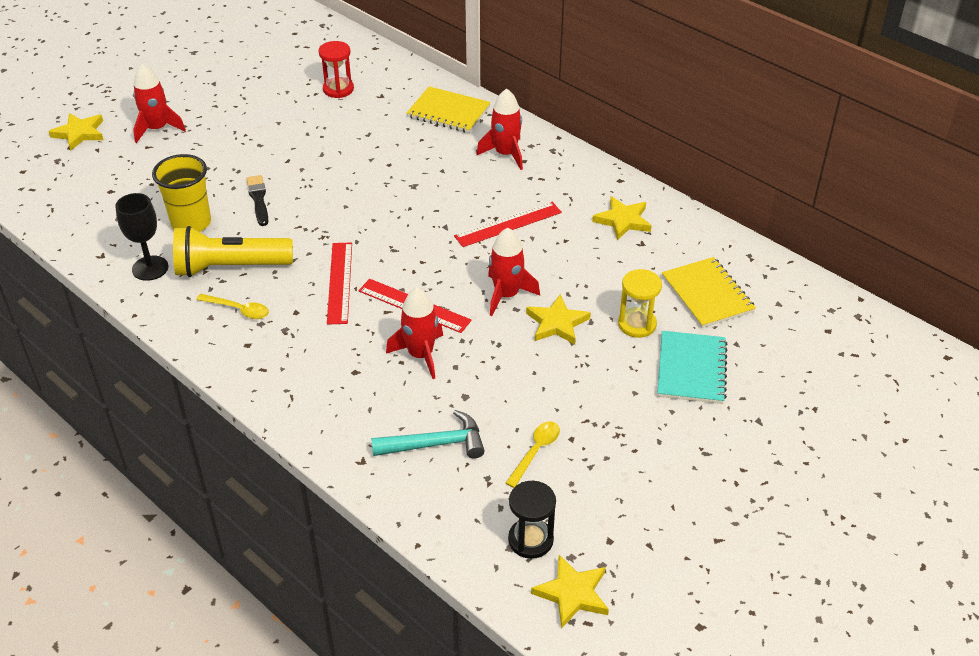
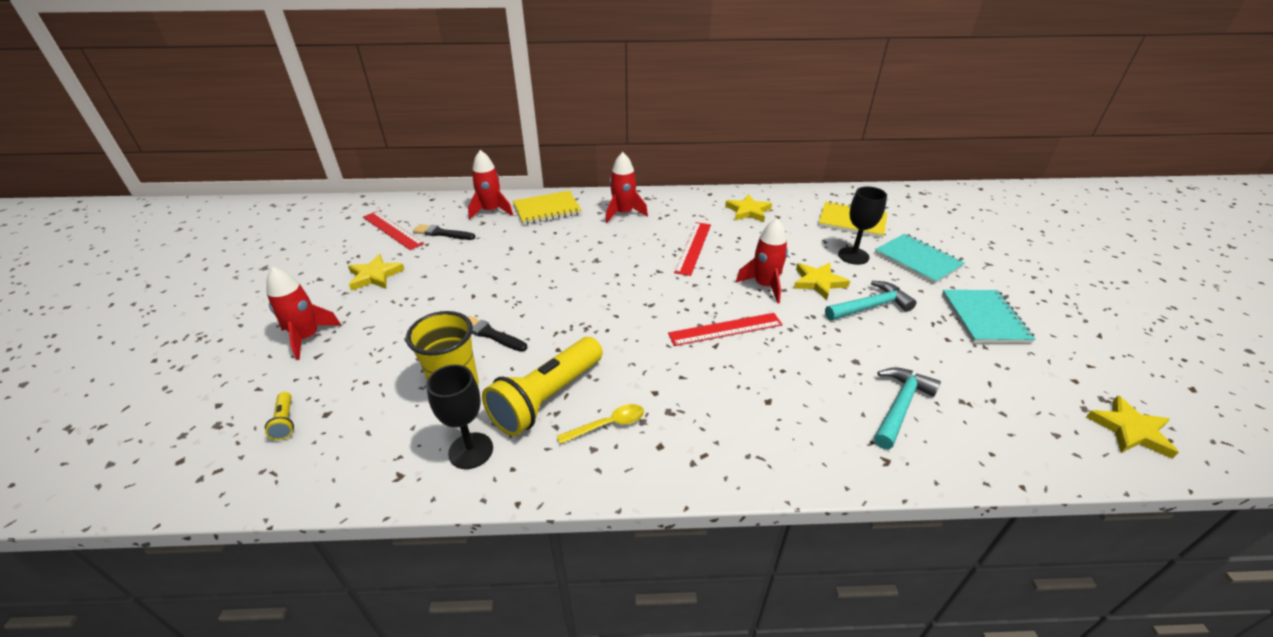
camera: 45 degrees left, 5 degrees down
yellow star [48,113,103,151] -> yellow star moved to [348,254,405,291]
red hourglass [318,41,354,98] -> black brush [413,224,476,240]
red ruler [327,242,352,325] -> red ruler moved to [363,211,424,250]
red rocket [386,287,443,379] -> red rocket moved to [468,150,513,219]
yellow spoon [506,421,560,488] -> none
black hourglass [508,481,556,559] -> none
yellow hourglass [618,269,662,338] -> black goblet [838,186,887,265]
none -> yellow flashlight [265,392,294,440]
none -> turquoise hammer [825,281,917,320]
none -> turquoise notebook [942,290,1036,343]

